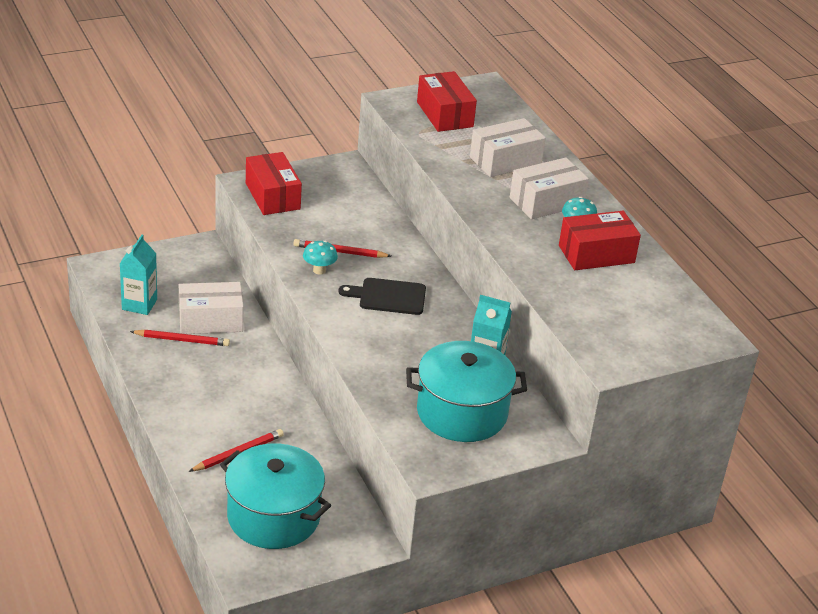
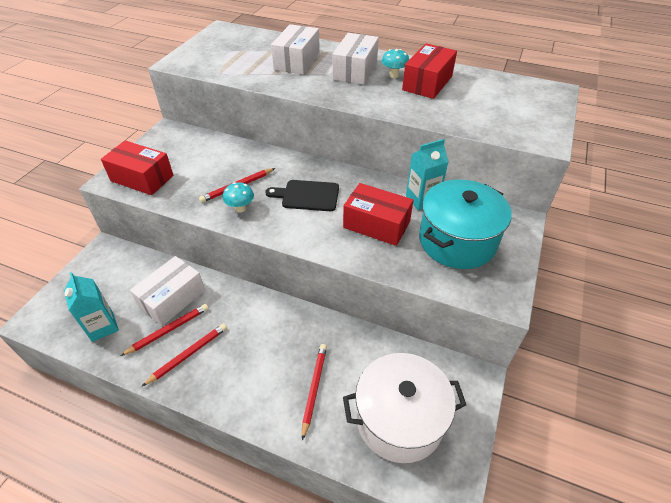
camera: 40 degrees left, 10 degrees up
turquoise pot [220,443,331,549] -> white pot [343,353,466,463]
black cutting board [339,278,426,315] -> black cutting board turned 45 degrees clockwise [266,180,339,211]
red box [417,71,477,132] -> red box moved to [343,183,413,246]
none -> red pencil [142,323,227,386]

